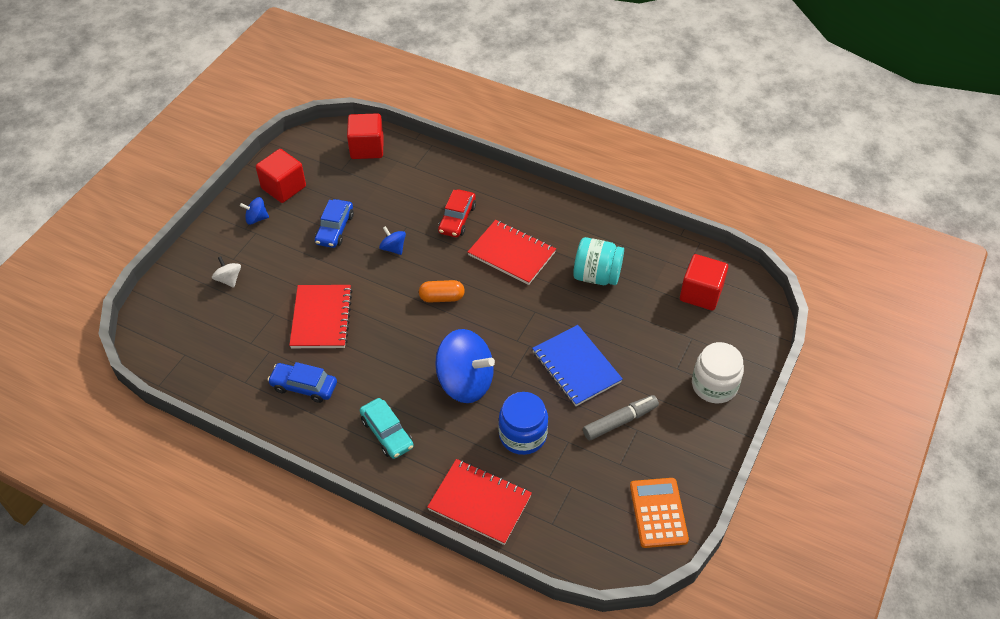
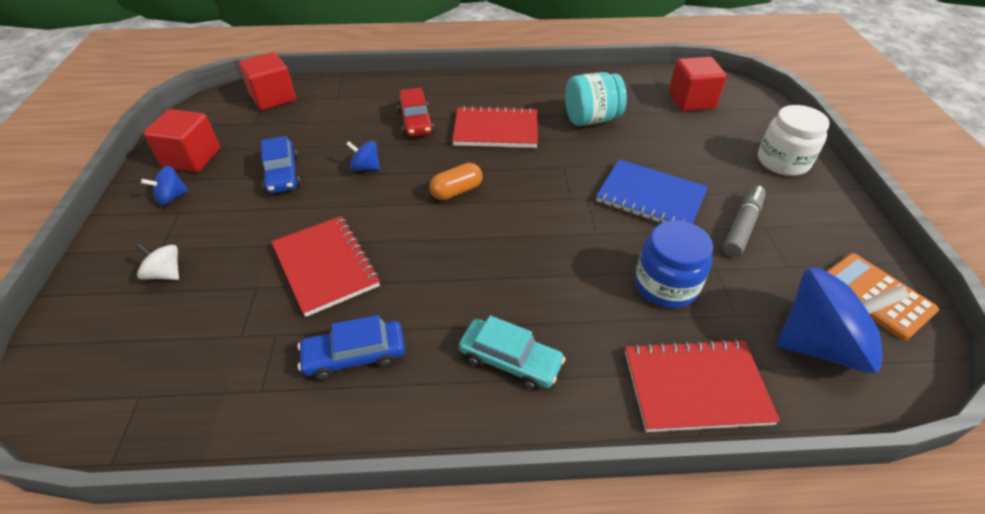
camera: 30 degrees left, 5 degrees down
blue spinning top [435,329,495,403] -> blue spinning top moved to [777,267,910,373]

